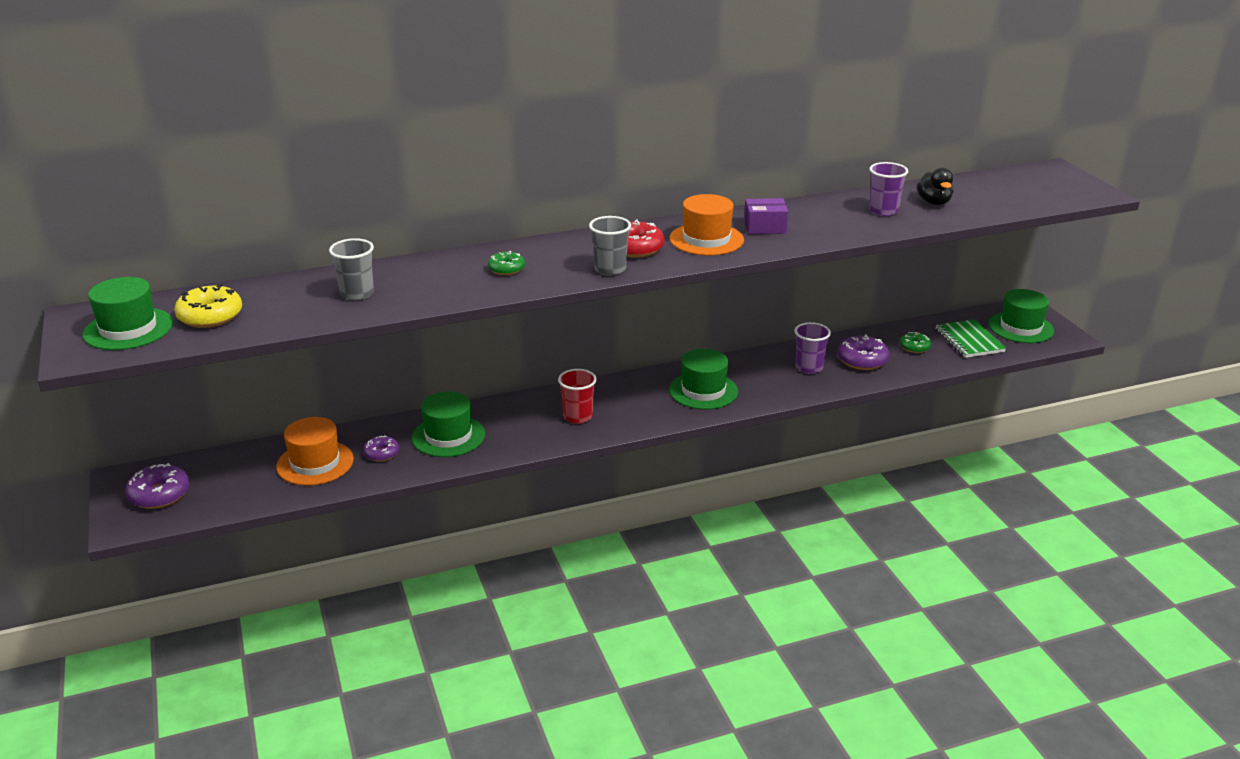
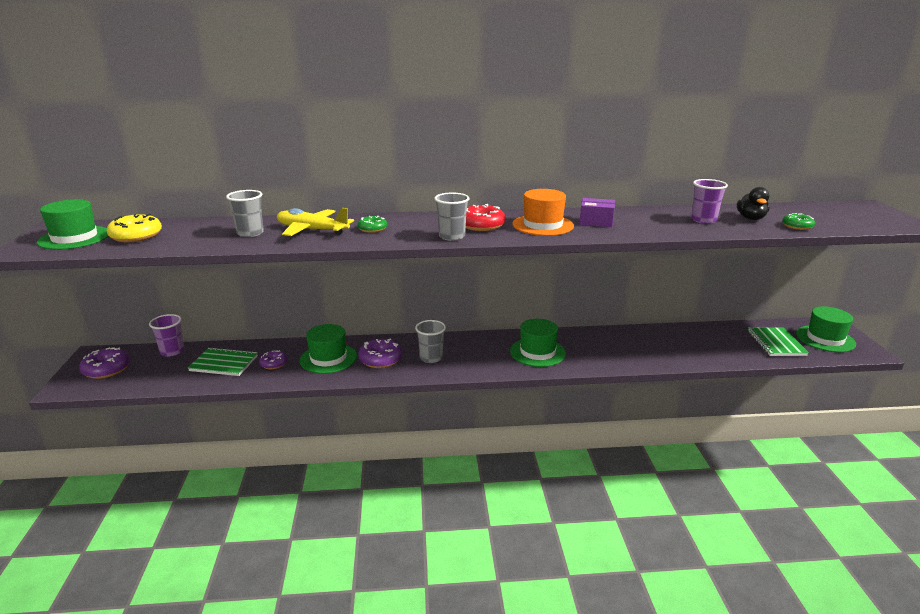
camera: 15 degrees right, 5 degrees down
orange hat [276,417,354,486] -> green notebook [188,347,258,376]
red cup [558,369,597,424] -> grey cup [415,320,446,363]
purple cup [794,322,831,374] -> purple cup moved to [149,314,184,357]
purple donut [837,334,890,370] -> purple donut moved to [358,338,402,368]
green donut [900,332,931,353] -> green donut moved to [782,213,815,230]
none -> yellow plane [277,208,354,236]

